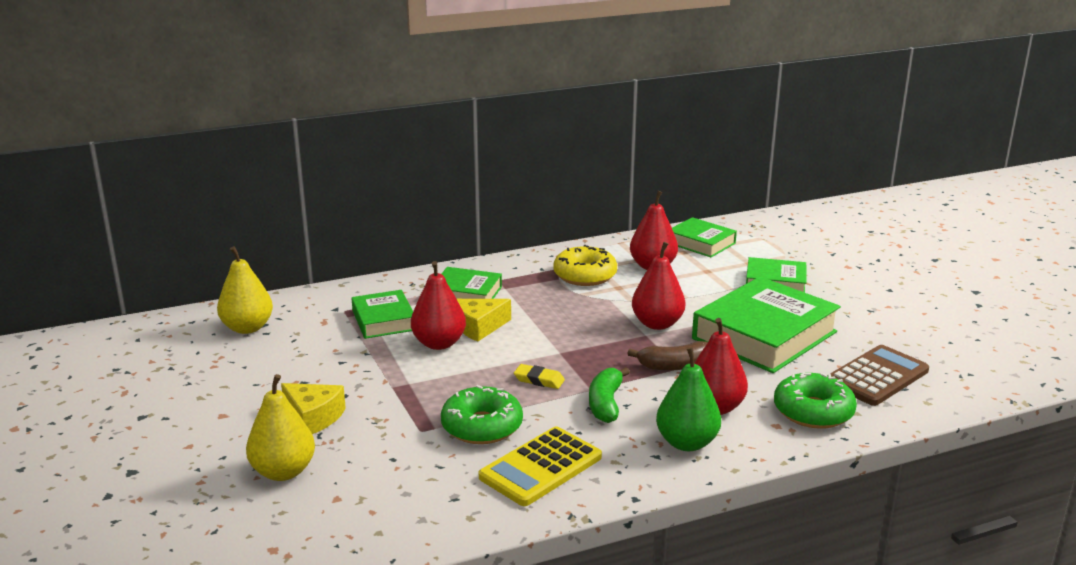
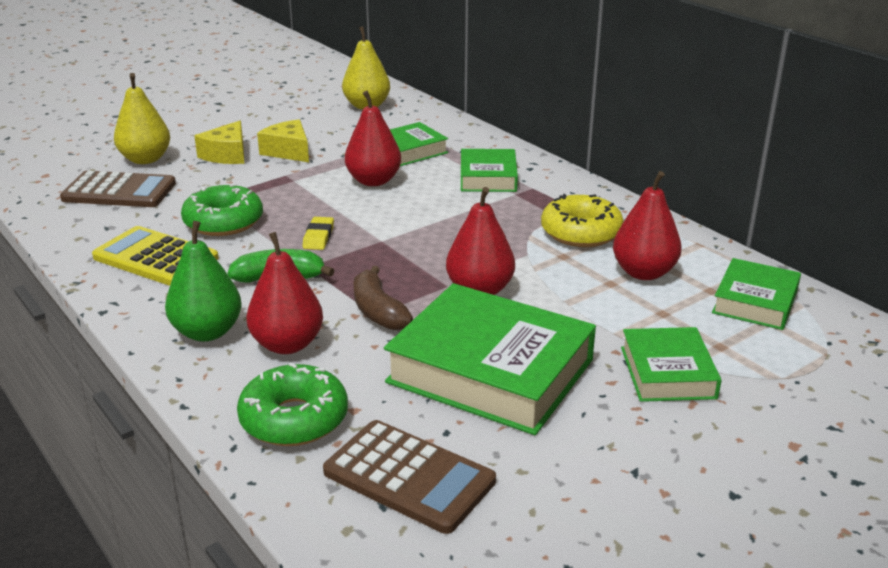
camera: 75 degrees right, 5 degrees up
yellow cheese [457,299,511,342] -> yellow cheese moved to [257,120,309,162]
none -> brown calculator [60,171,176,207]

